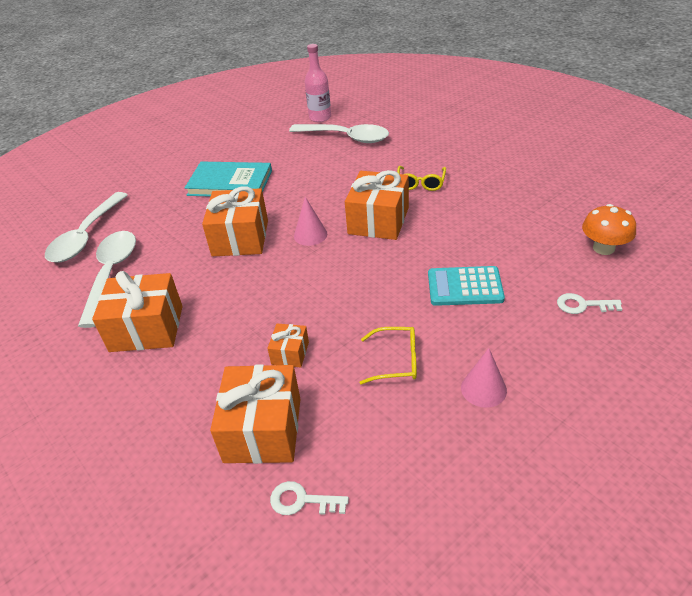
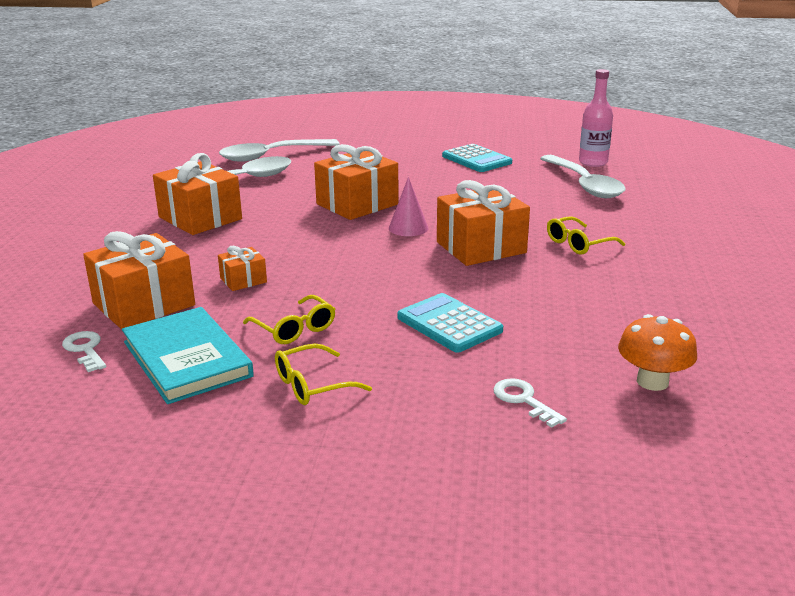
camera: 45 degrees right, 15 degrees down
turquoise book [185,162,272,197] -> turquoise book moved to [122,307,254,404]
pink cone [461,348,507,408] -> yellow glasses [275,344,372,405]
none -> turquoise calculator [442,144,512,172]

